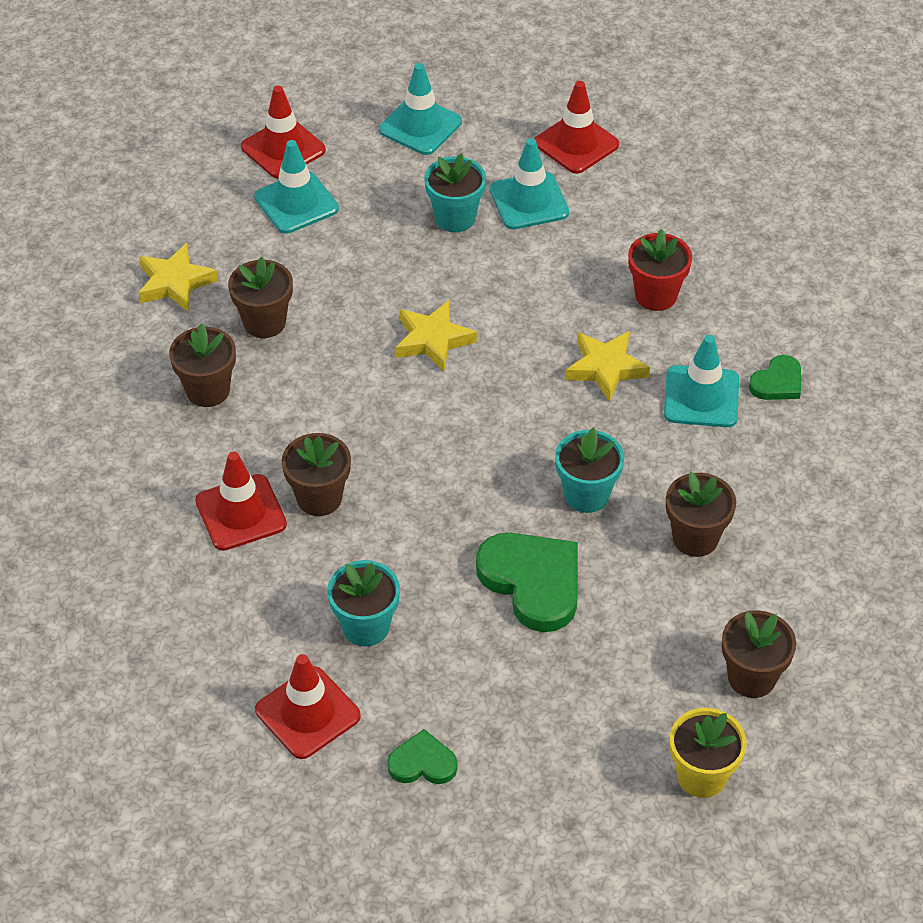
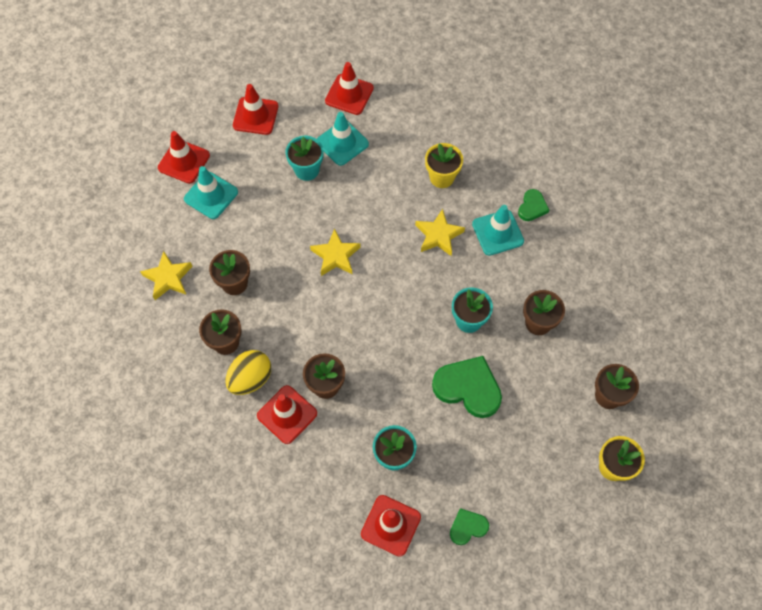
camera: 25 degrees left, 15 degrees up
turquoise traffic cone [379,63,462,155] -> red traffic cone [233,84,278,135]
red flower pot [628,229,692,311] -> yellow flower pot [425,143,463,188]
none -> yellow egg [225,350,271,395]

